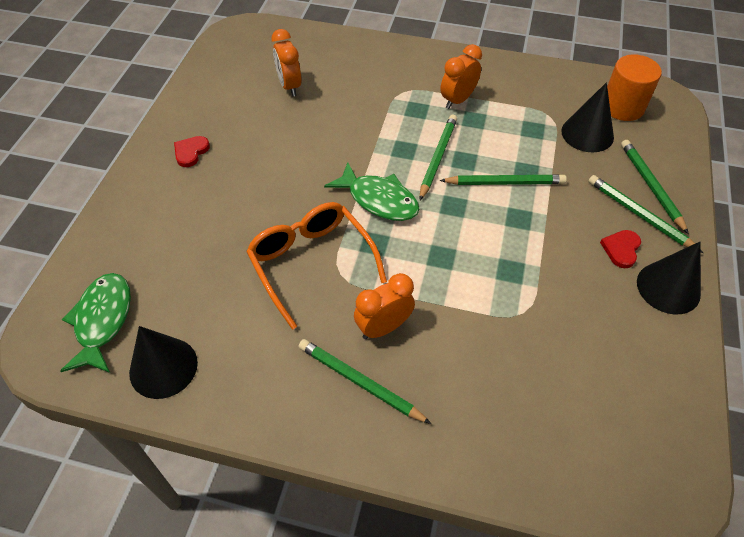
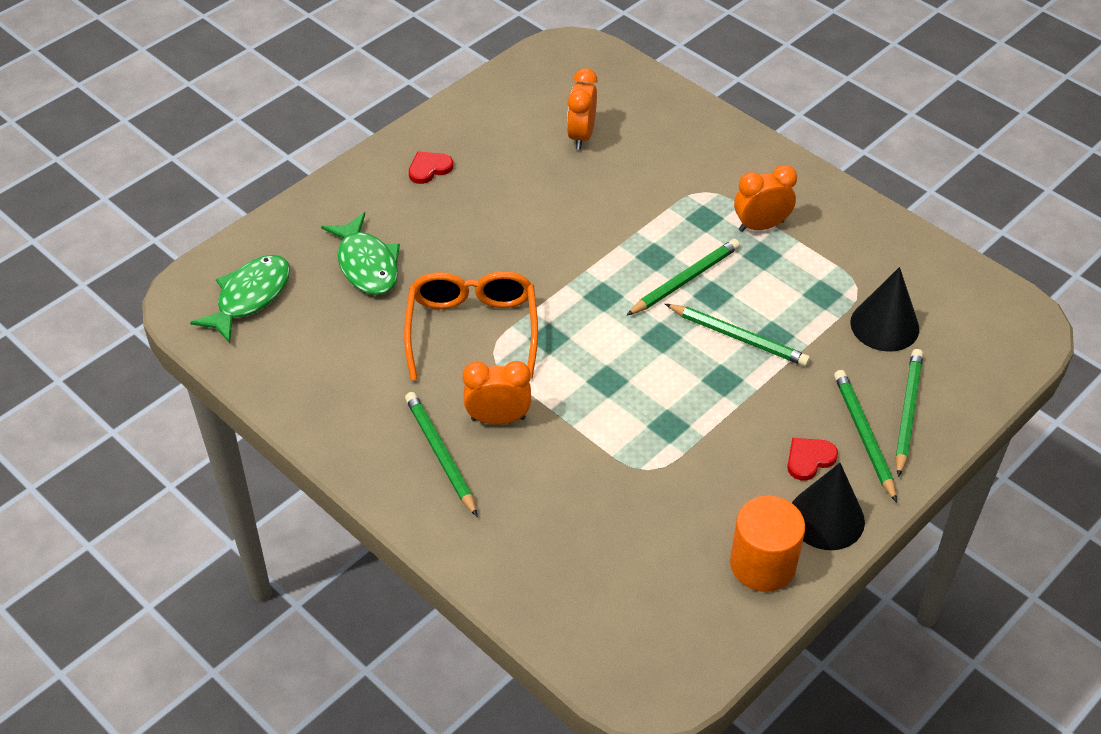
camera: 30 degrees right, 5 degrees down
black cone [129,326,198,399] -> none
green fish [324,162,419,221] -> green fish moved to [321,212,400,295]
orange cylinder [607,54,662,121] -> orange cylinder moved to [730,496,805,592]

